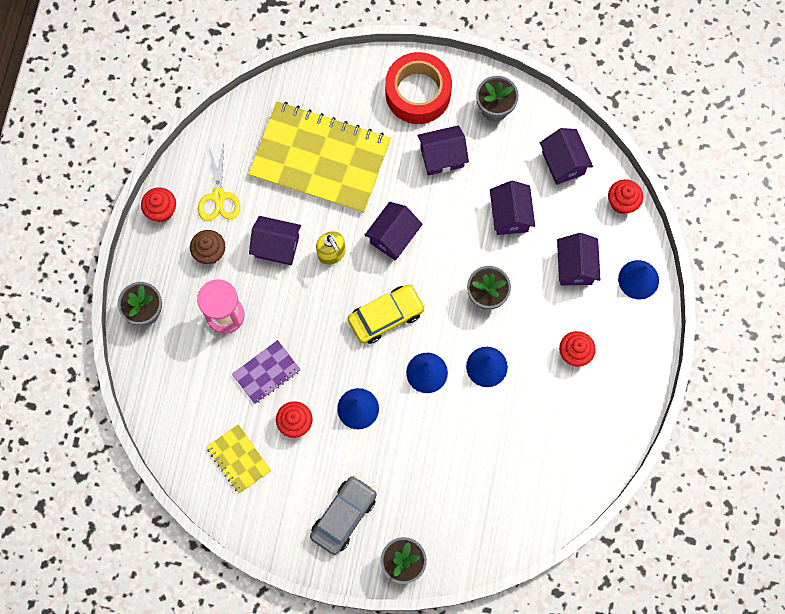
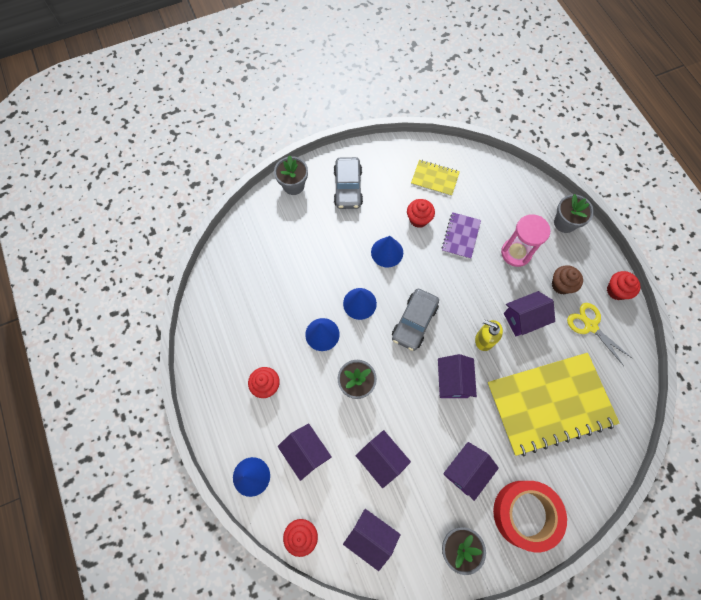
camera: 145 degrees right, 5 degrees down
yellow car [348,284,425,344] -> grey car [392,289,439,351]

